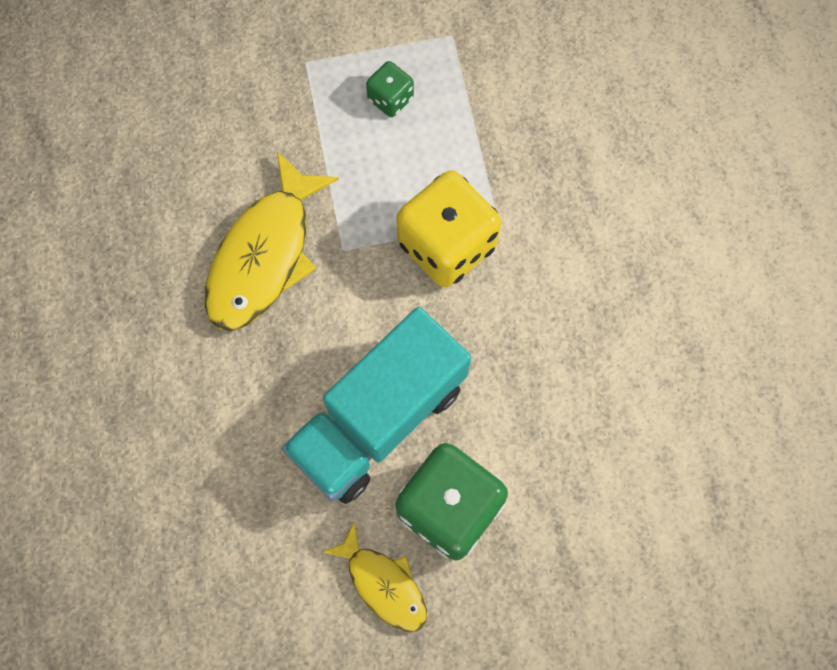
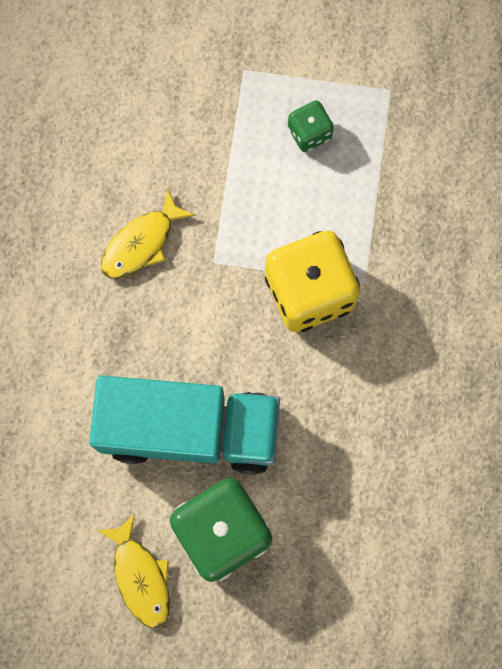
camera: 20 degrees right, 5 degrees up
yellow fish [205,151,339,331] -> yellow fish [101,189,195,278], size x0.58
turquoise truck [282,307,471,504] -> turquoise truck turned 150 degrees counterclockwise [89,375,280,474]

